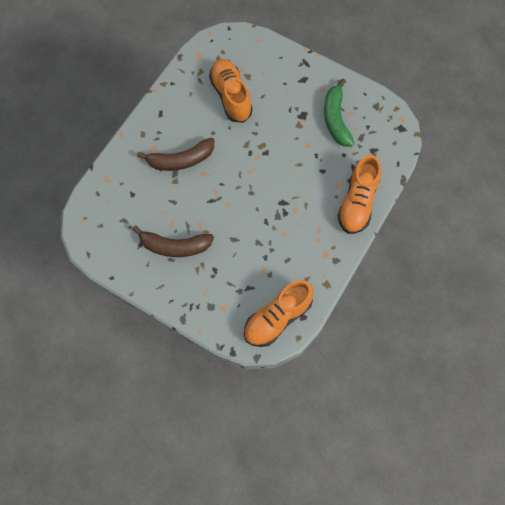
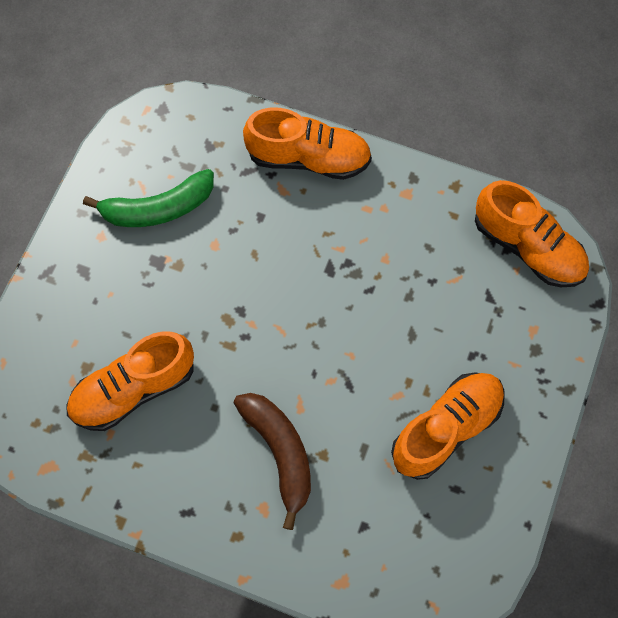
camera: 100 degrees left, 0 degrees up
brown banana [132,226,214,257] -> orange shoe [391,372,505,480]

